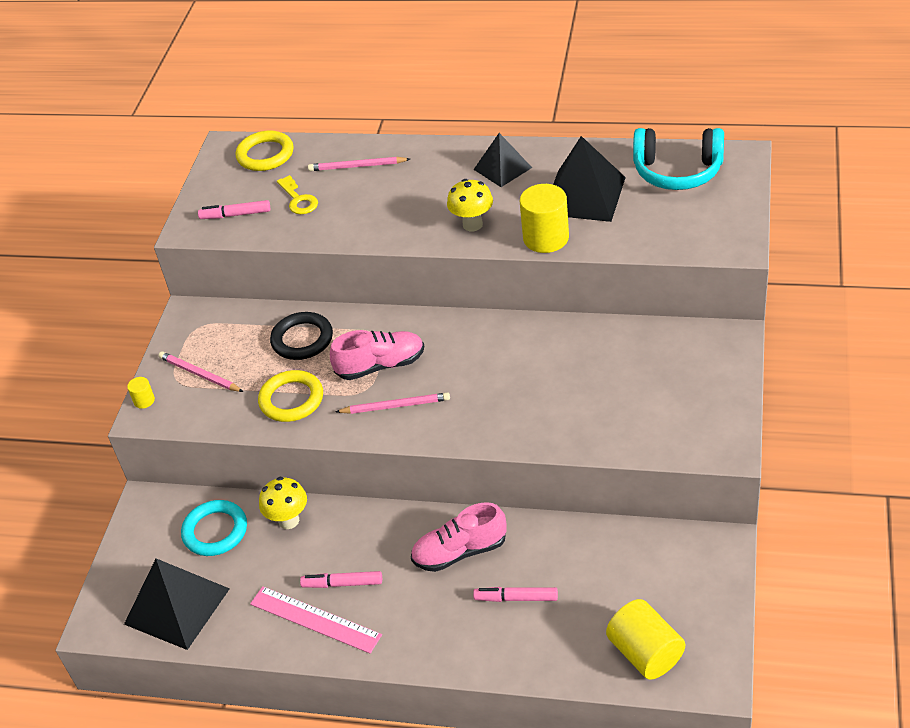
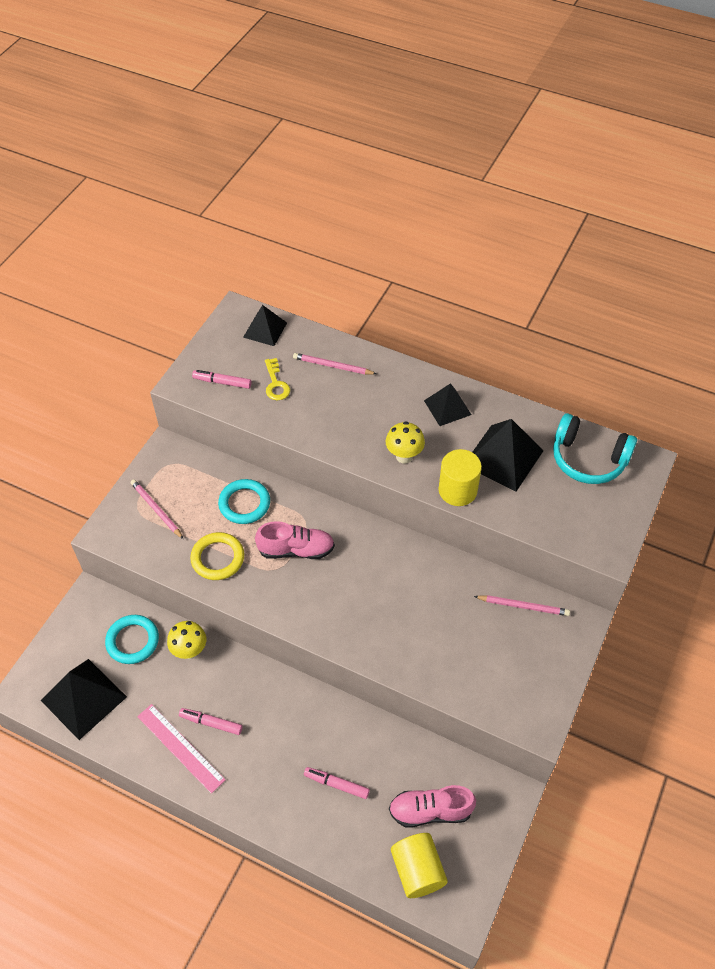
camera: 10 degrees right, 10 degrees up
yellow cylinder [127,377,155,409] -> none
yellow ring [235,130,294,171] -> black pyramid [243,305,287,346]
black ring [270,312,333,360] -> turquoise ring [218,479,270,524]
pink pencil [335,392,450,414] -> pink pencil moved to [474,595,570,616]
pink shoe [411,502,506,572] -> pink shoe moved to [389,785,476,827]

